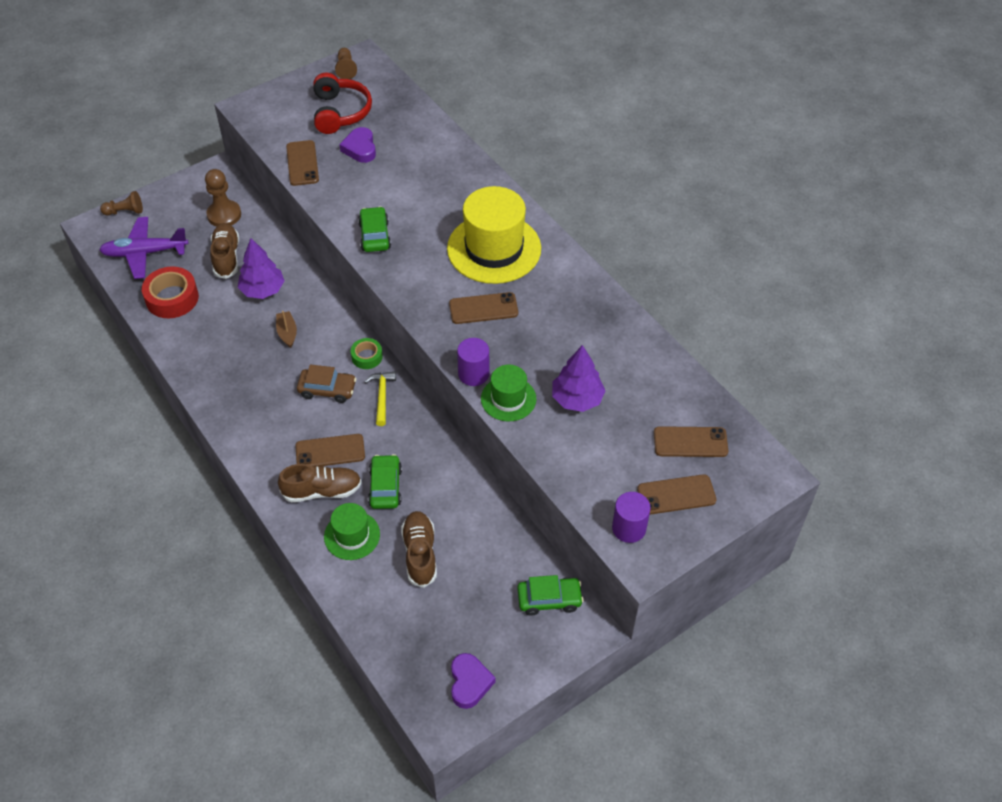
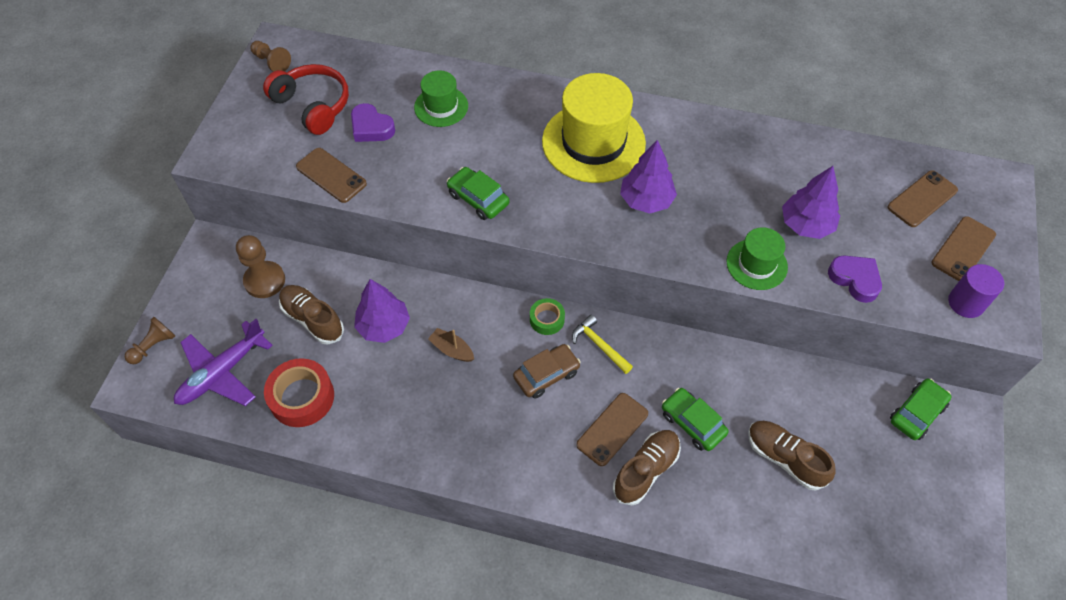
camera: 40 degrees left, 5 degrees up
green hat [324,503,380,560] -> green hat moved to [414,70,468,127]
brown phone [449,292,518,324] -> purple tree [620,140,677,214]
purple heart [451,653,496,709] -> purple heart moved to [828,256,882,303]
purple cylinder [457,338,489,386] -> none

